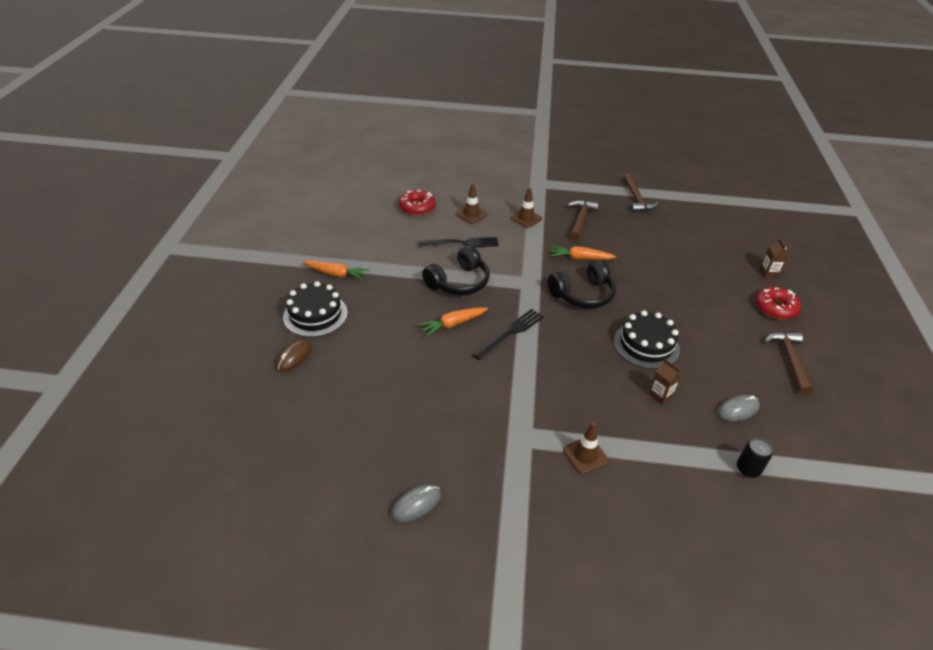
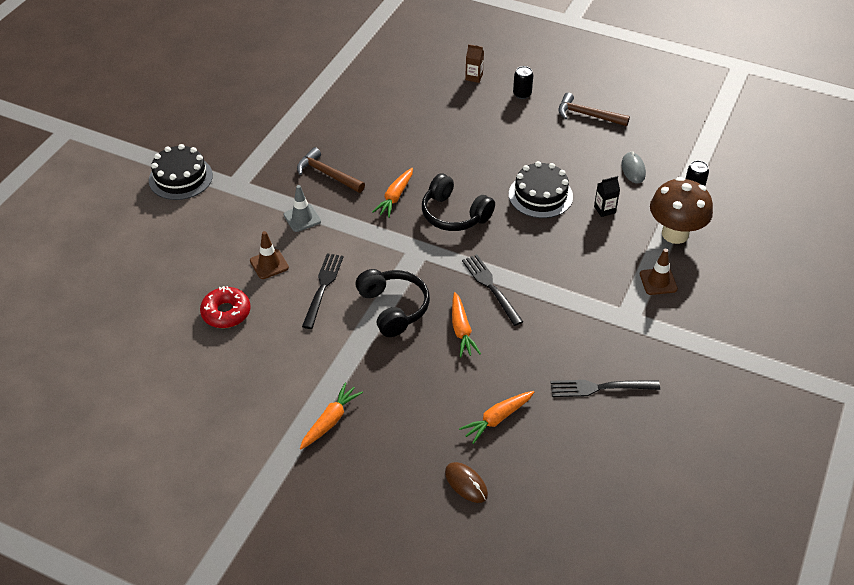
camera: 70 degrees left, 5 degrees up
black cake [283,281,348,337] -> black cake moved to [149,144,213,200]
grey mouse [391,484,441,522] -> none
brown traffic cone [511,188,542,228] -> grey traffic cone [283,185,321,232]
black headphones [548,260,616,309] -> black headphones turned 135 degrees clockwise [422,173,495,231]
brown hammer [623,174,658,212] -> none
brown carton [649,359,682,405] -> black carton [594,176,620,217]
red donut [755,287,801,319] -> black can [513,66,533,99]
none -> orange carrot [459,391,534,444]
none -> black fork [550,380,660,397]
none -> brown mushroom [650,177,713,244]

